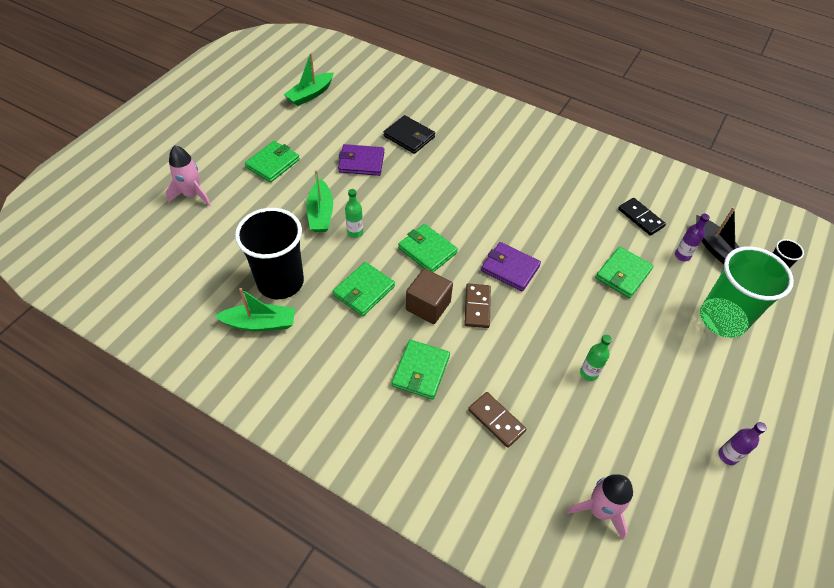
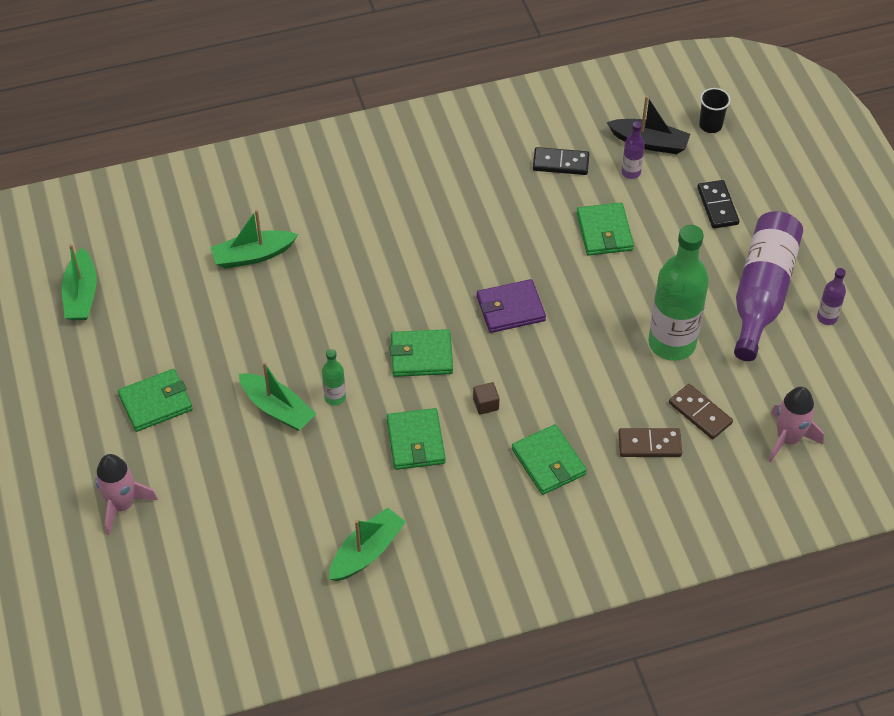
camera: 45 degrees left, 0 degrees up
black cup [235,208,304,299] -> none
green wallet [245,141,300,182] -> green wallet turned 75 degrees clockwise [118,369,193,432]
purple wallet [338,144,384,176] -> none
black wallet [384,115,435,154] -> green boat [210,209,298,268]
brown cube [406,268,453,324] -> brown cube [473,382,499,415], size x0.51
brown domino [464,283,491,328] -> brown domino moved to [669,384,733,439]
green bottle [580,335,612,381] -> green bottle [648,225,709,361], size x2.29
green cup [700,246,794,338] -> black domino [697,180,739,229]
none -> purple bottle [734,211,803,361]

